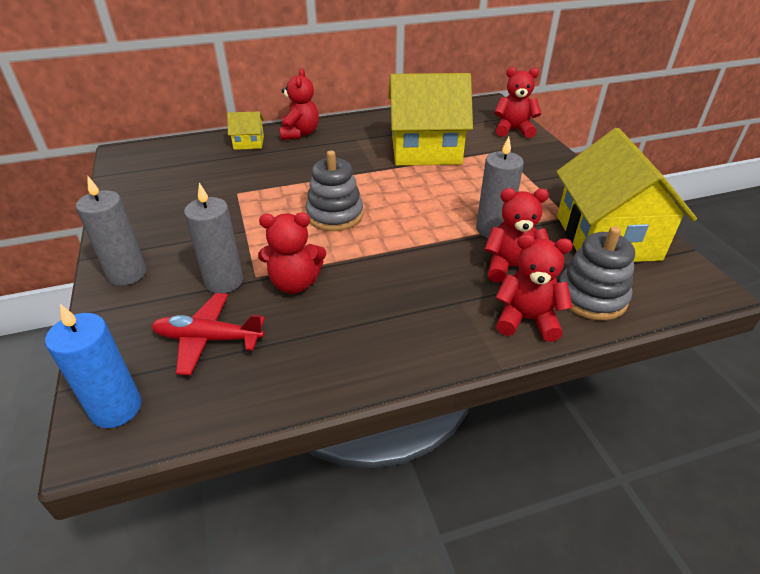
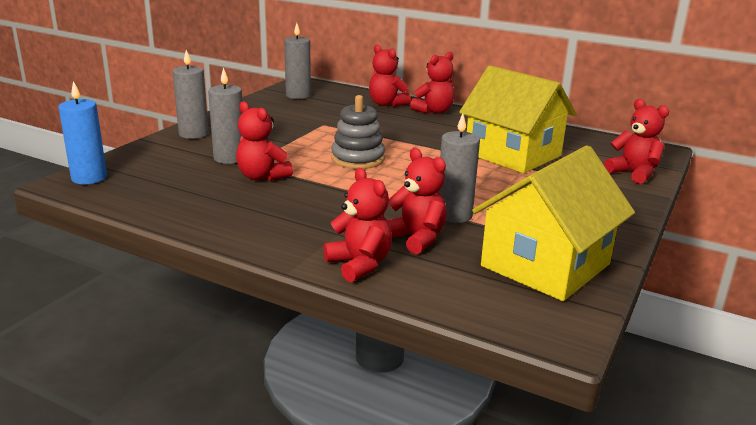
camera: 45 degrees right, 15 degrees down
red plane [152,293,265,375] -> none
yellow house [227,111,264,150] -> red teddy bear [369,45,411,107]
grey stacking toy [559,226,635,320] -> none
none -> grey candle [284,23,311,99]

